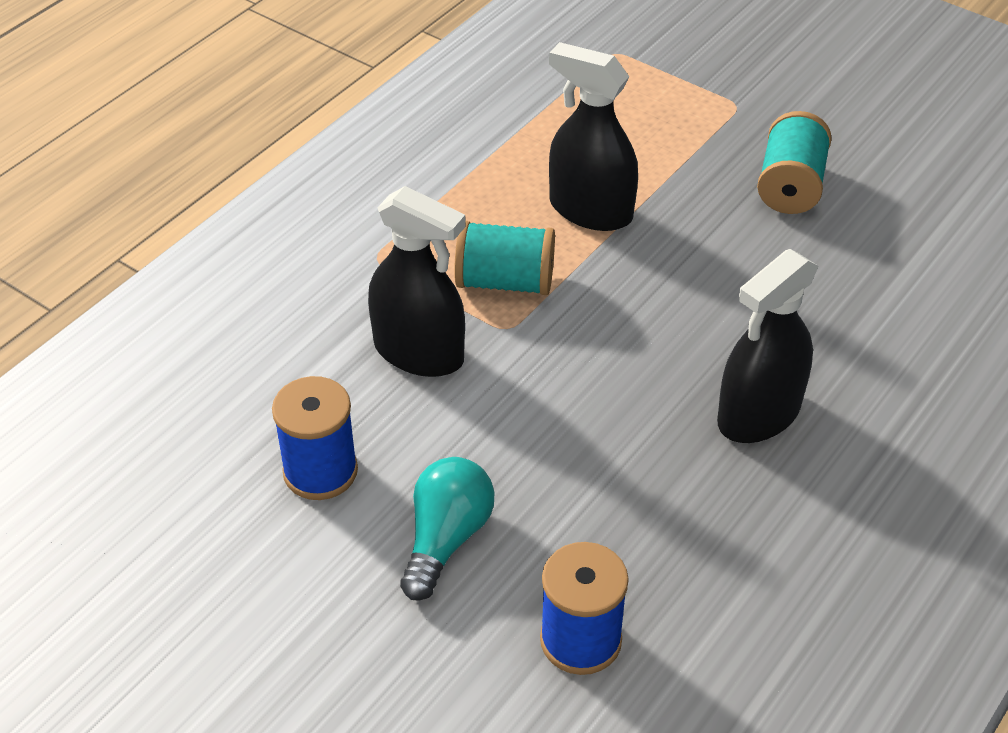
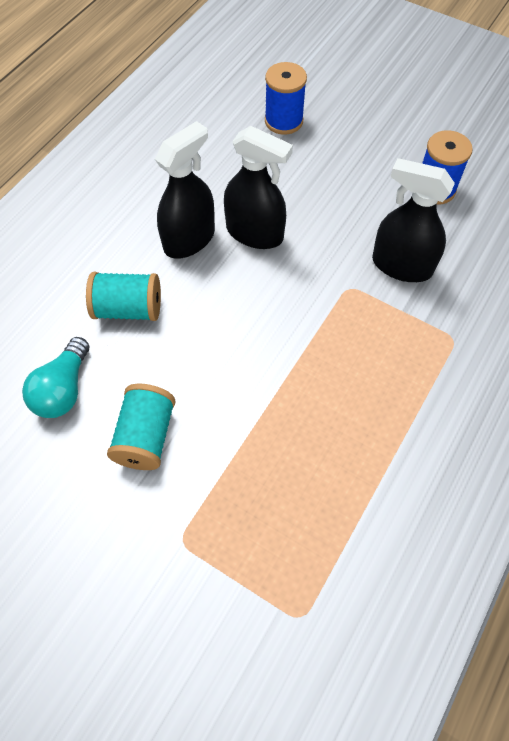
camera: 175 degrees right, 15 degrees up
turquoise light bulb [400,457,494,601] -> turquoise light bulb moved to [22,337,89,418]
turquoise spool [454,221,555,295] -> turquoise spool moved to [86,272,161,321]
black spray bottle [549,42,638,231] -> black spray bottle moved to [224,126,293,249]

